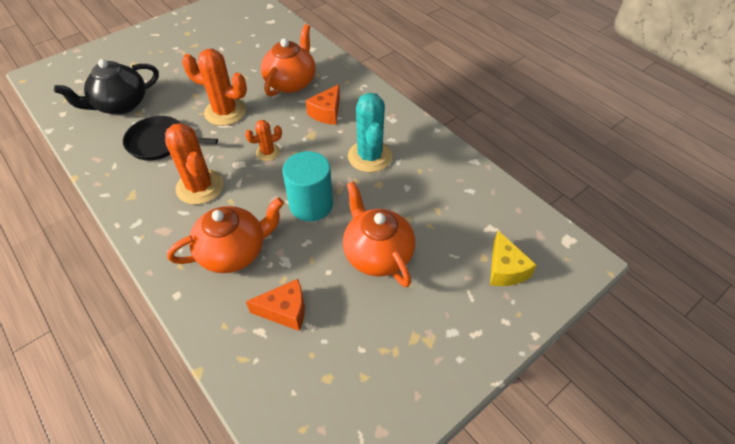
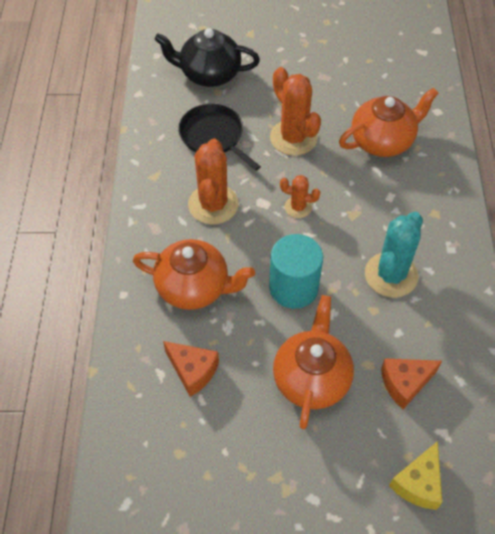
camera: 40 degrees right, 5 degrees up
orange cheese [306,84,340,125] -> orange cheese moved to [381,358,442,409]

